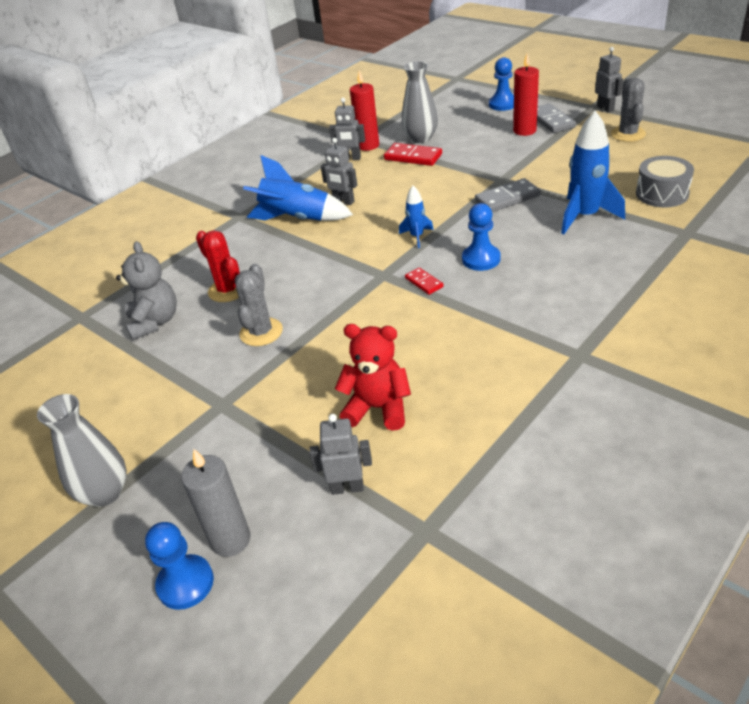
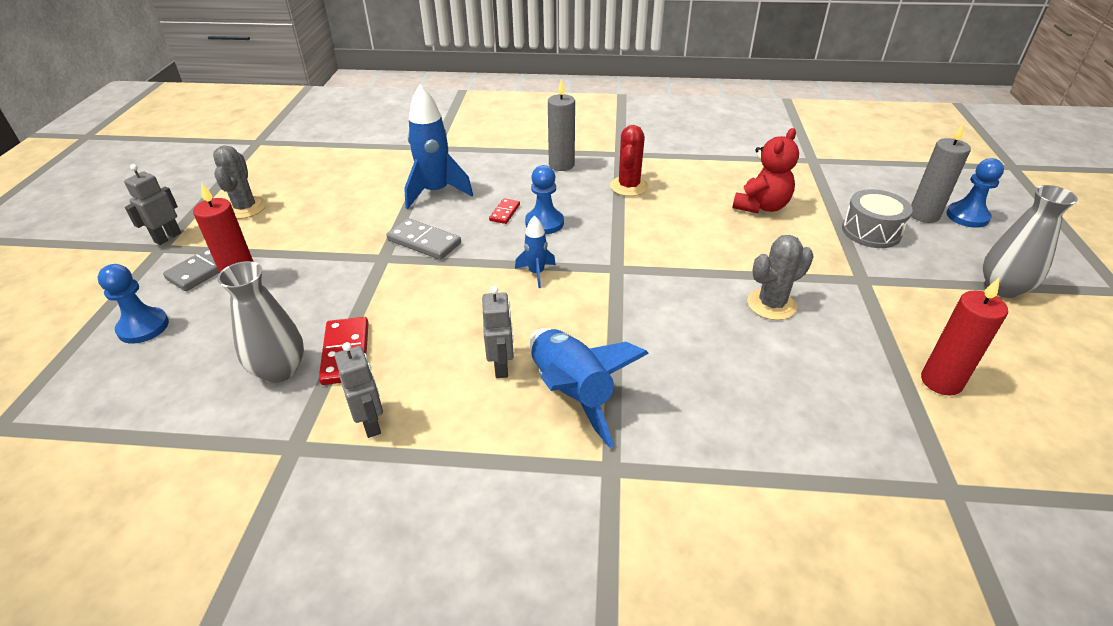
camera: 130 degrees left, 0 degrees up
grey teddy bear [116,241,177,340] -> none
red cactus [196,230,240,302] -> red cactus moved to [610,125,648,196]
grey robot [309,414,372,495] -> none
red teddy bear [335,324,411,431] -> red teddy bear turned 120 degrees counterclockwise [732,128,799,213]
red candle [350,70,379,151] -> red candle moved to [921,278,1008,396]
red domino [405,267,443,295] -> red domino moved to [489,198,520,224]
grey cactus [611,78,646,142] -> grey cactus turned 60 degrees counterclockwise [213,145,266,219]
grey drum [636,156,694,207] -> grey drum moved to [842,189,913,248]
none -> grey candle [548,79,575,171]

